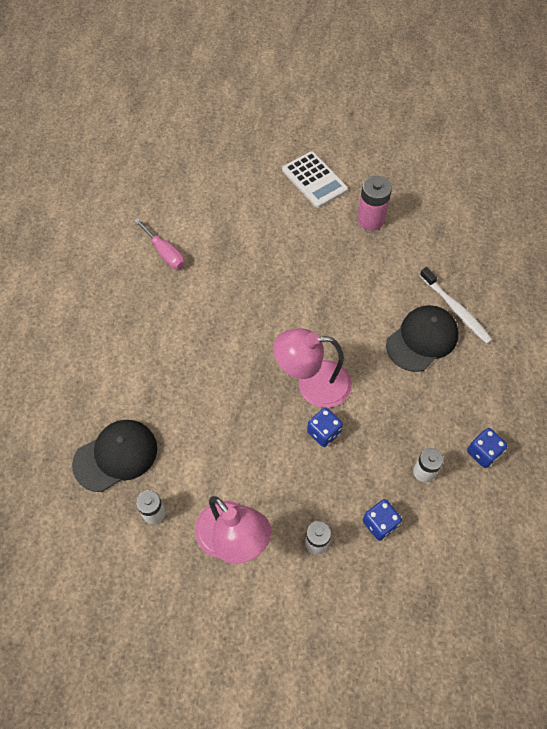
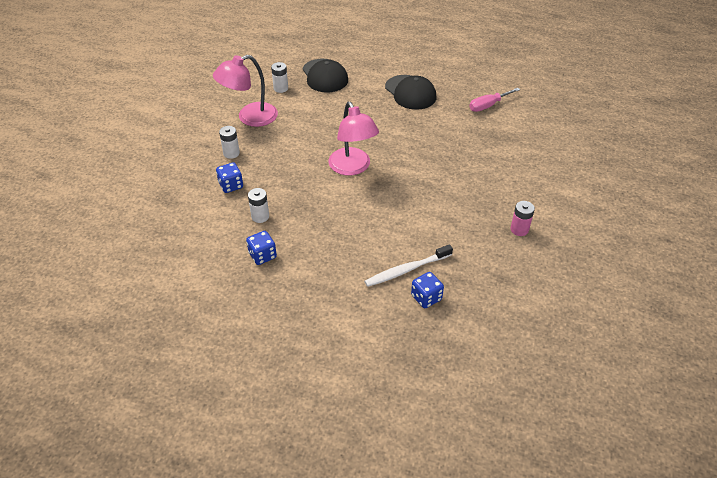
camera: 100 degrees right, 15 degrees down
pink lamp [273,328,352,408] -> pink lamp turned 150 degrees clockwise [328,102,379,176]
white calculator [282,151,348,208] -> none
blue dice [307,407,343,447] -> blue dice moved to [411,272,444,308]
pink battery [357,176,392,231] -> pink battery [511,201,535,236], size x0.66
black cap [386,305,459,372] -> black cap moved to [385,75,436,110]

